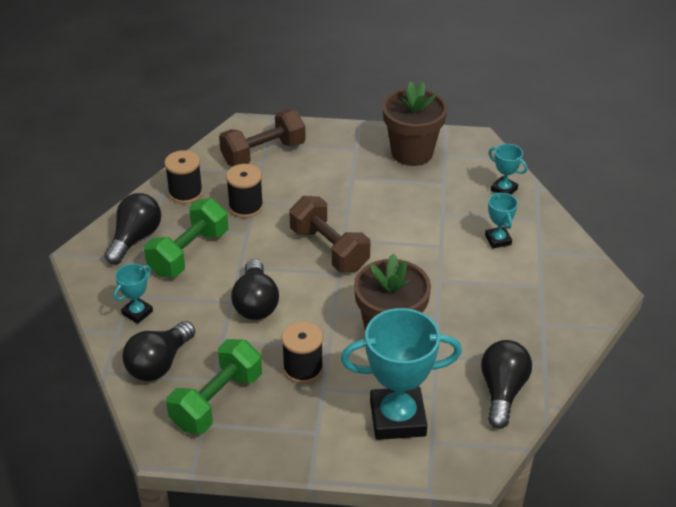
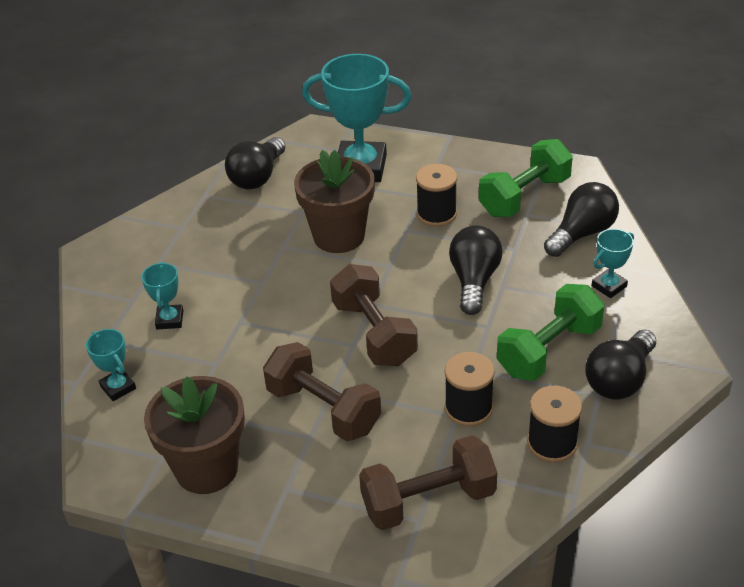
camera: 165 degrees left, 0 degrees up
none -> brown dumbbell [263,342,381,441]

